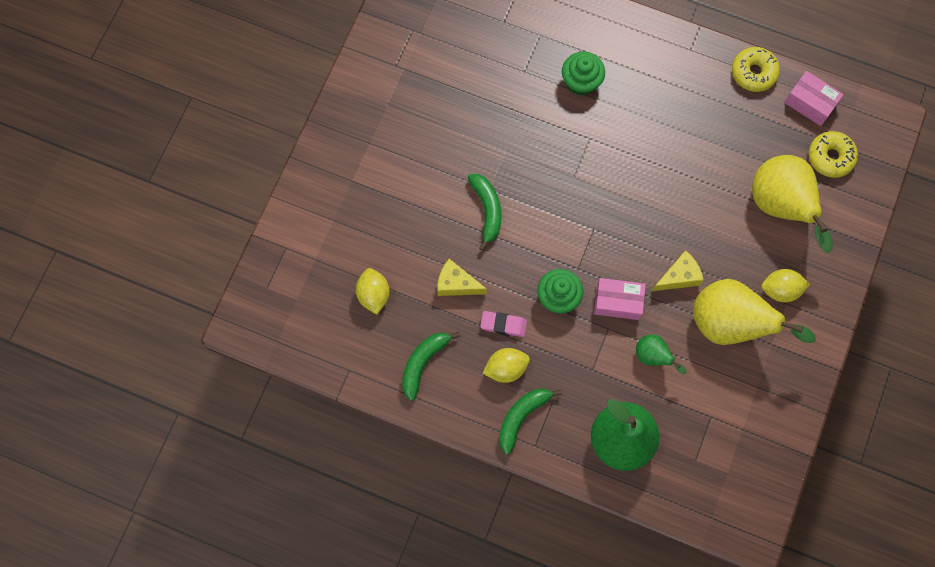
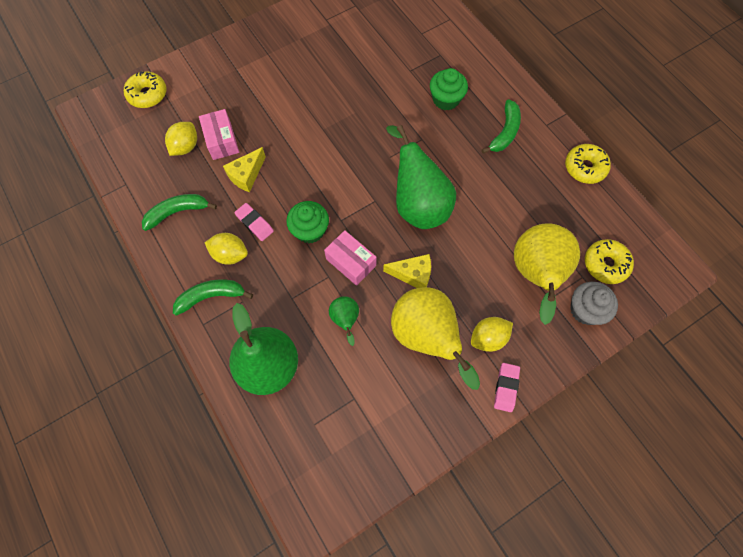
camera: 35 degrees right, 5 degrees down
yellow cheese [437,259,487,296] -> yellow cheese turned 105 degrees counterclockwise [223,147,266,192]
green banana [468,174,502,251] -> green banana moved to [481,99,521,154]
yellow lemon [761,269,810,302] -> yellow lemon turned 60 degrees counterclockwise [471,317,513,352]
pink box [784,71,844,126] -> pink box moved to [199,109,239,160]
none -> yellow donut [124,71,166,108]
none -> green pear [386,125,456,229]
none -> pink eraser [494,363,520,412]
none -> grey cupcake [570,282,618,325]

